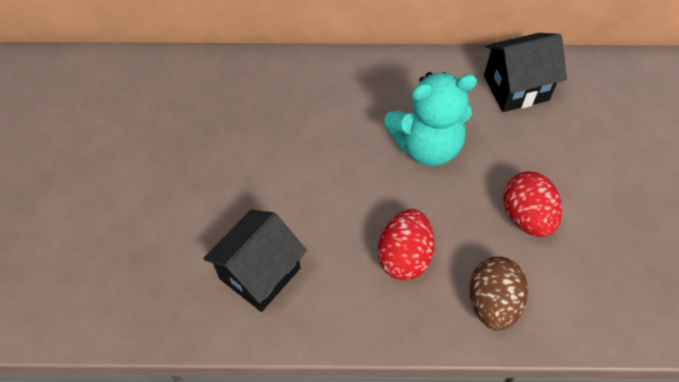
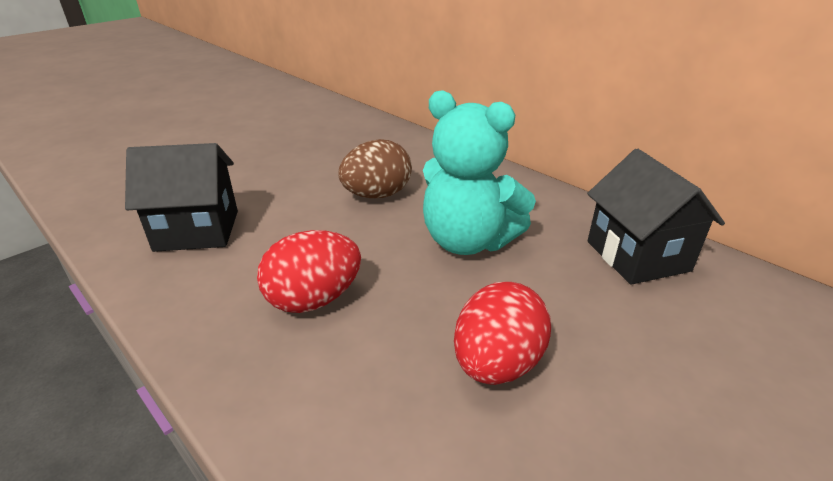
camera: 45 degrees right, 25 degrees down
brown egg [469,256,528,331] -> brown egg moved to [338,139,412,198]
black house [484,33,567,112] -> black house turned 45 degrees clockwise [587,149,725,285]

